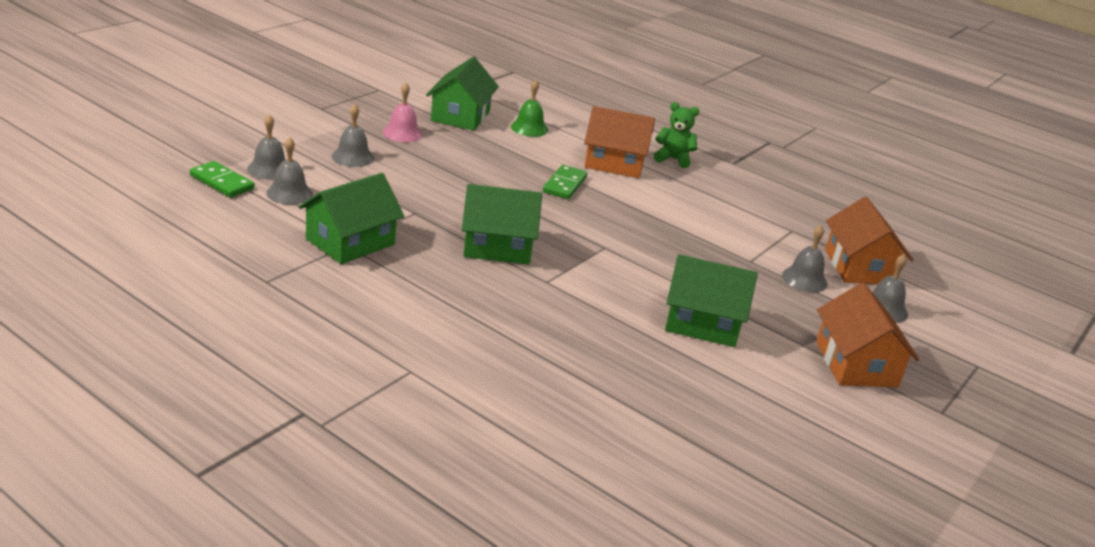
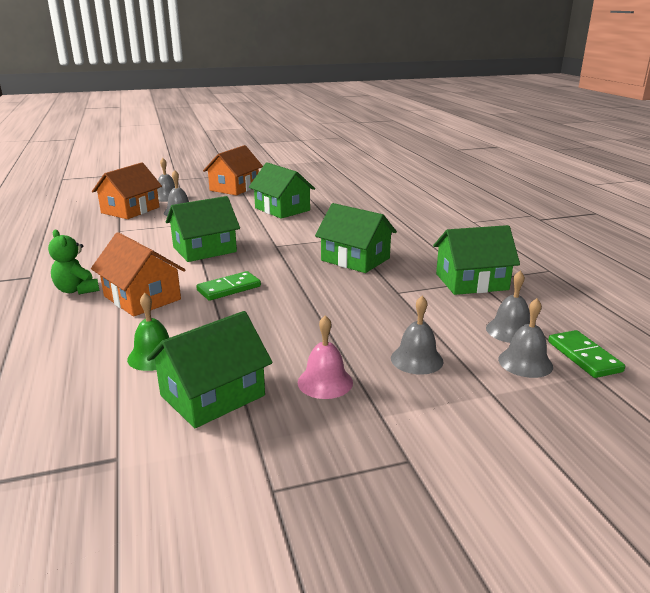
camera: 140 degrees left, 5 degrees down
none -> green house [166,196,240,262]

